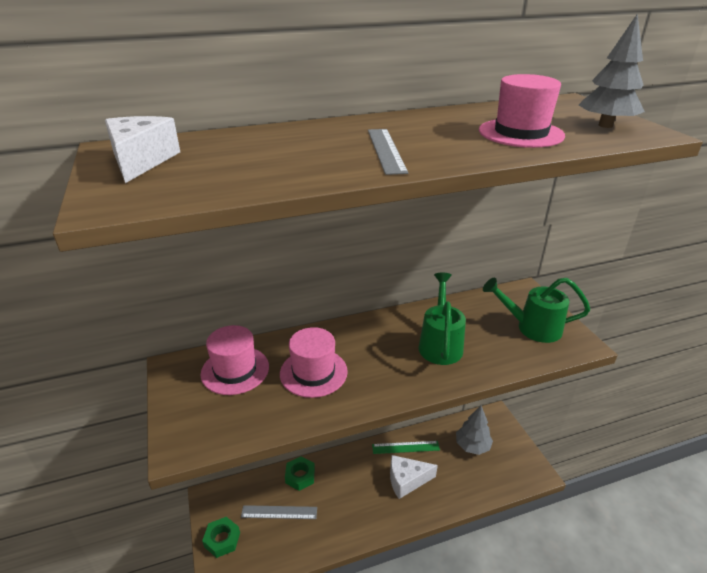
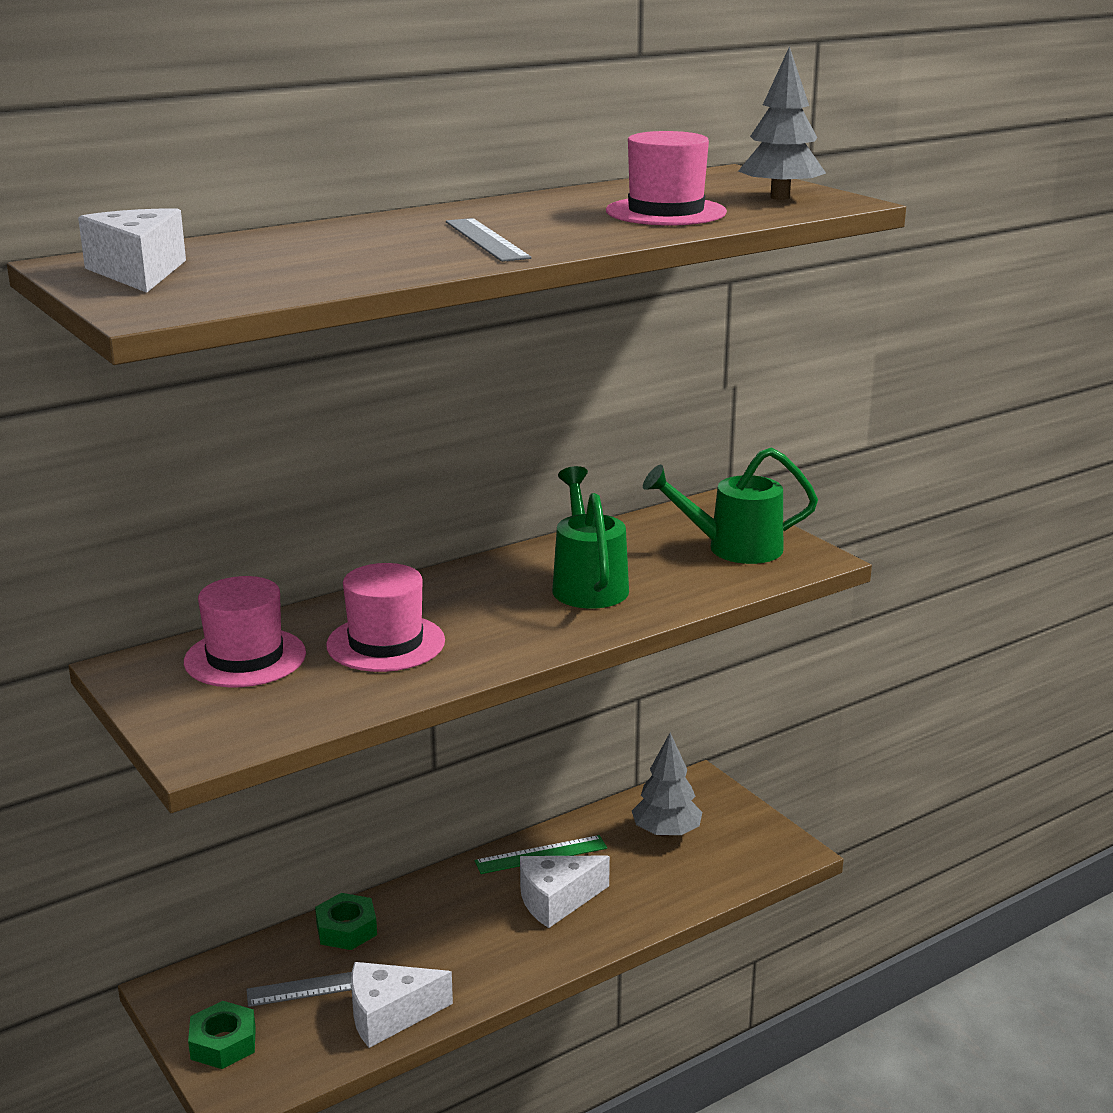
camera: 15 degrees left, 10 degrees down
none -> white cheese [351,962,453,1048]

